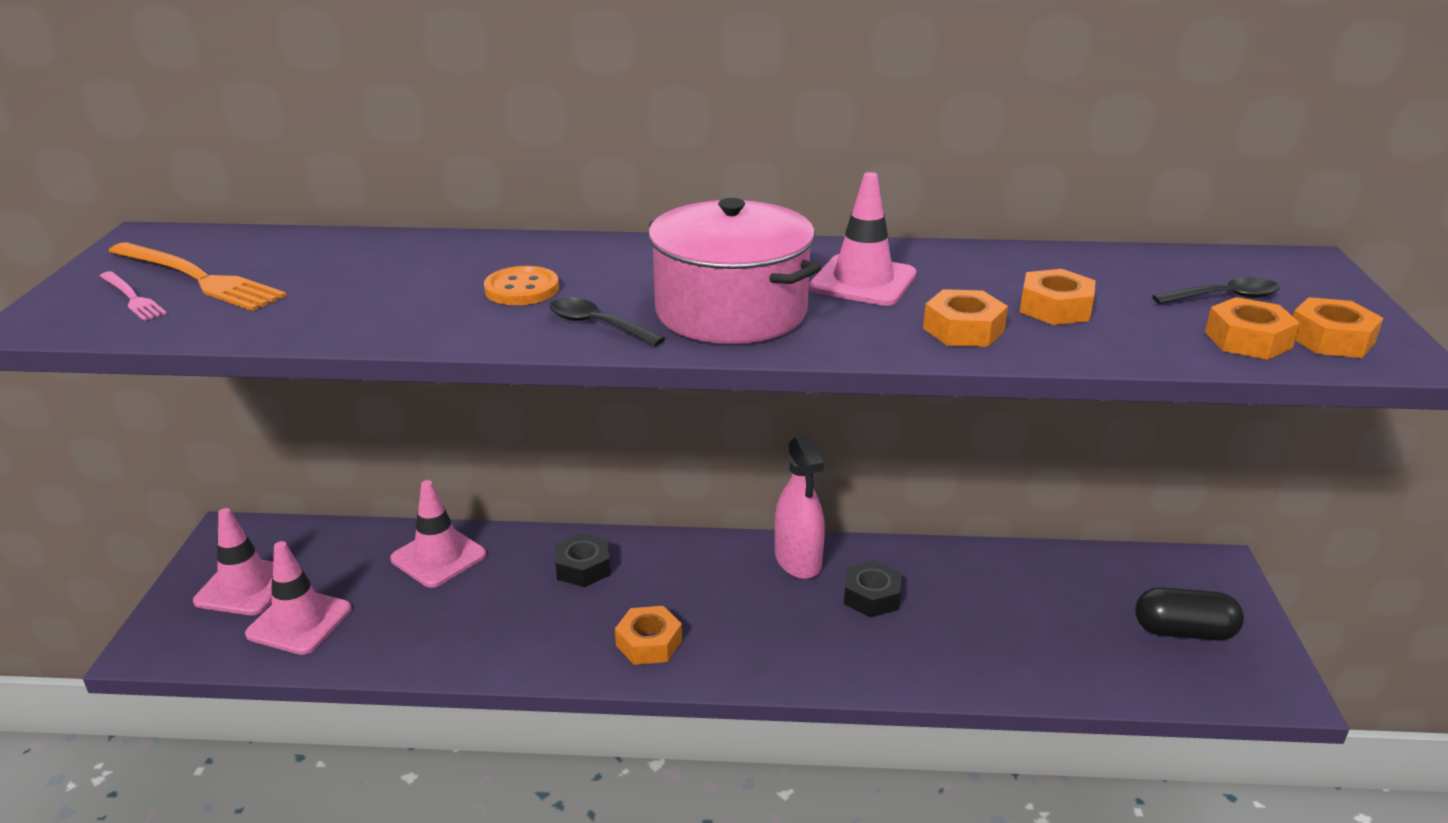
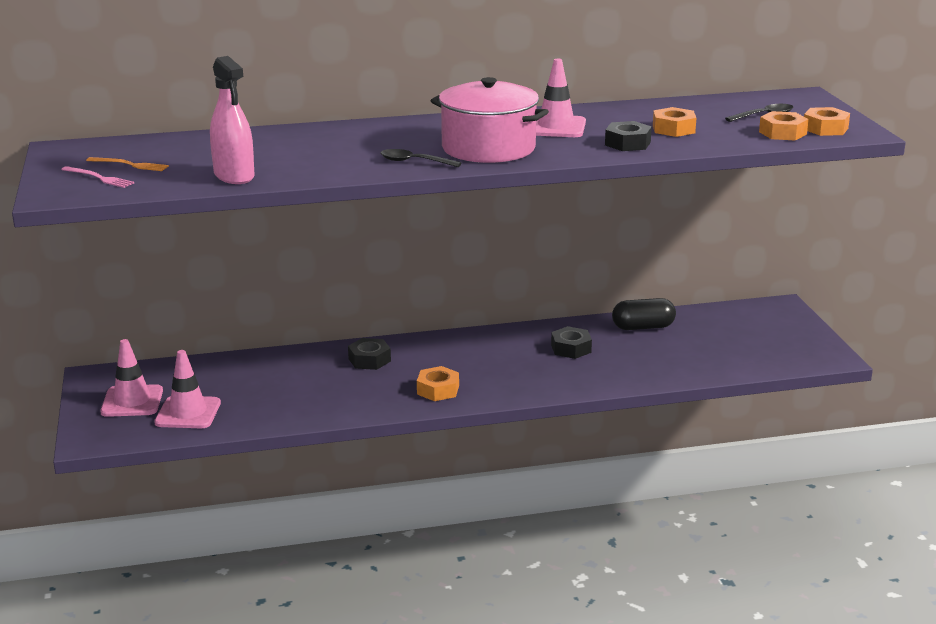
camera: 15 degrees left, 5 degrees down
orange fork [108,242,287,311] -> orange fork [86,157,169,171], size x0.54
pink traffic cone [390,480,486,588] -> none
orange button [484,266,559,305] -> none
pink spray bottle [775,435,825,579] -> pink spray bottle moved to [210,56,255,184]
orange nut [923,289,1008,347] -> black nut [605,121,652,151]
black capsule [1135,587,1244,640] -> black capsule moved to [612,298,676,330]

